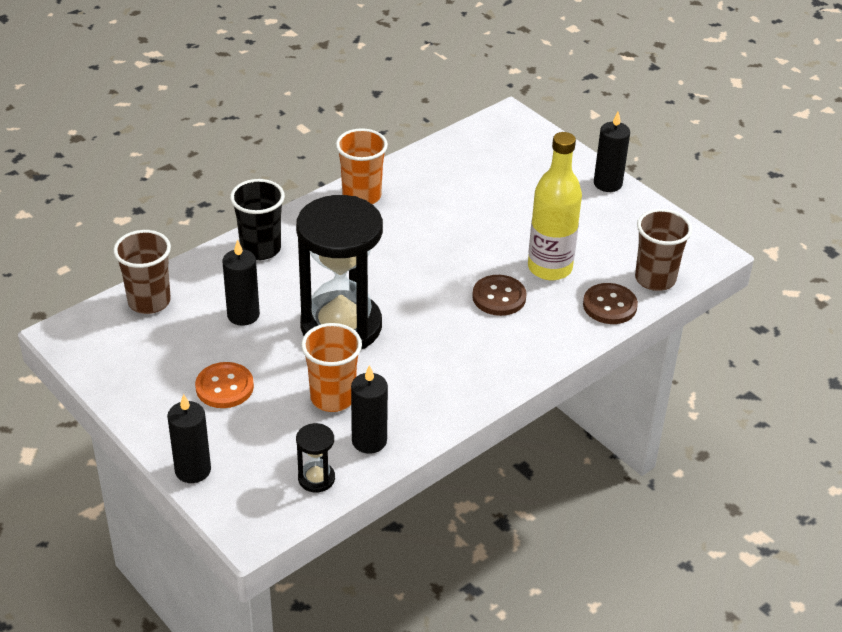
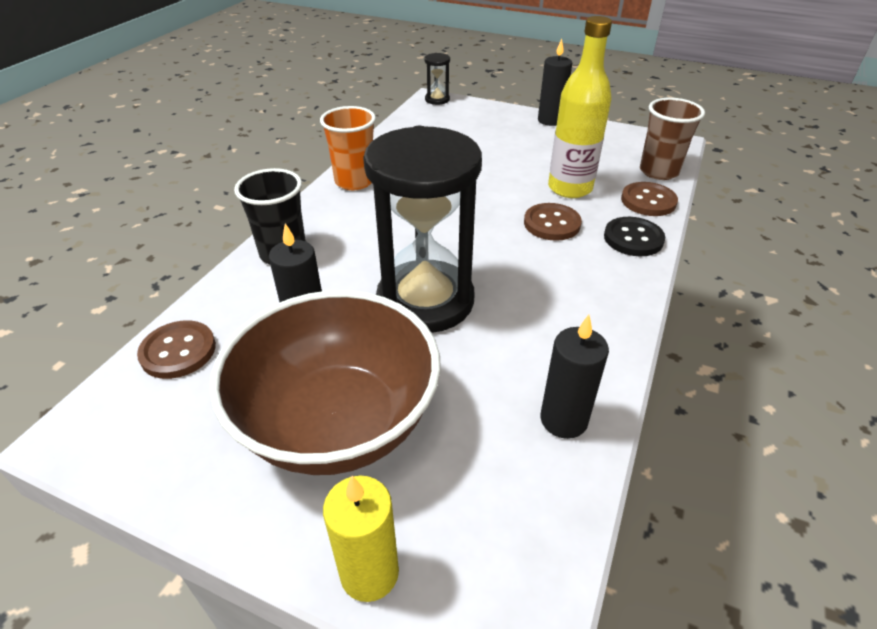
camera: 25 degrees left, 0 degrees up
brown cup [113,230,171,314] -> brown button [137,320,216,379]
black candle [167,394,211,483] -> yellow candle [323,475,399,602]
orange button [195,362,254,408] -> brown bowl [210,290,441,475]
black hourglass [296,423,335,493] -> black hourglass moved to [424,53,450,105]
orange cup [301,323,362,412] -> none
none -> black button [604,217,665,256]

